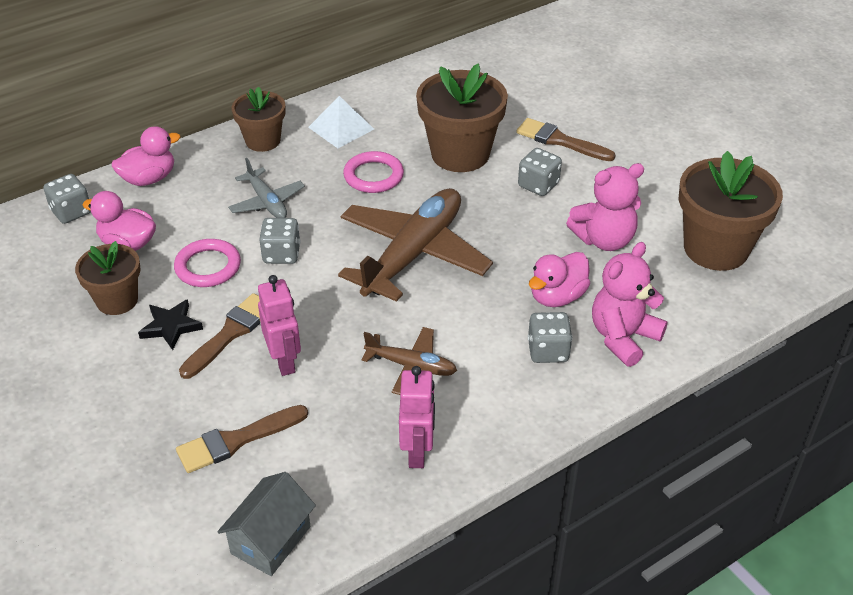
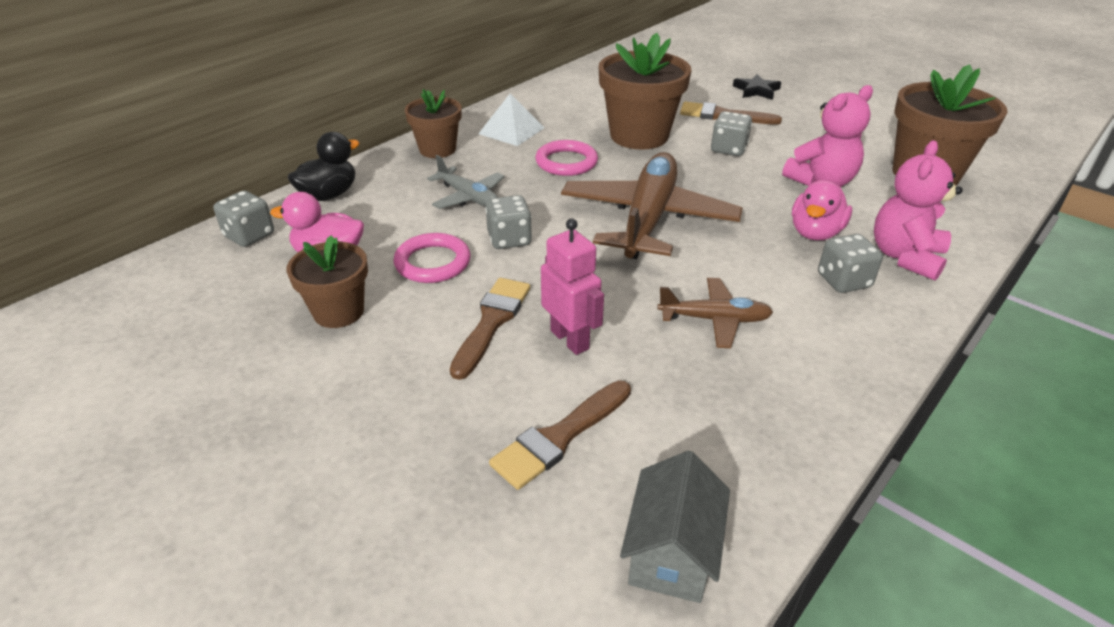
camera: 15 degrees left, 5 degrees down
pink duck [112,126,180,186] -> black duck [288,132,359,201]
black star [138,299,203,350] -> black star moved to [733,74,781,100]
pink robot [399,366,435,468] -> none

